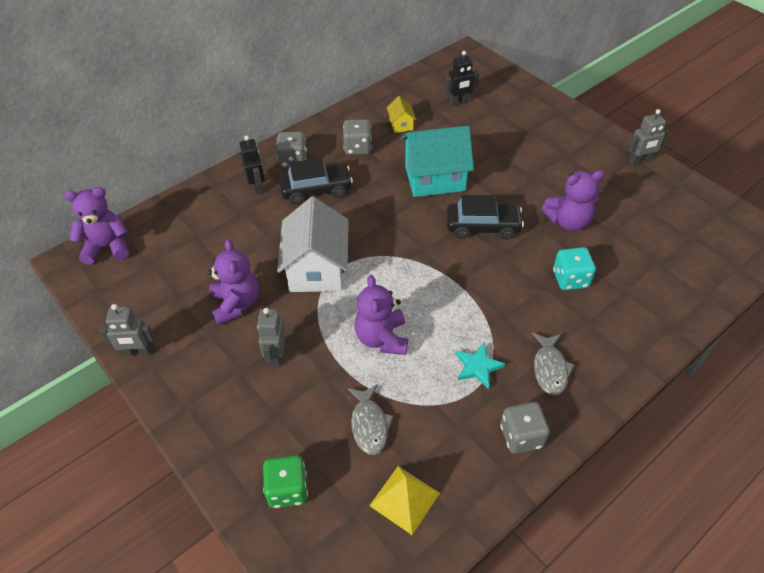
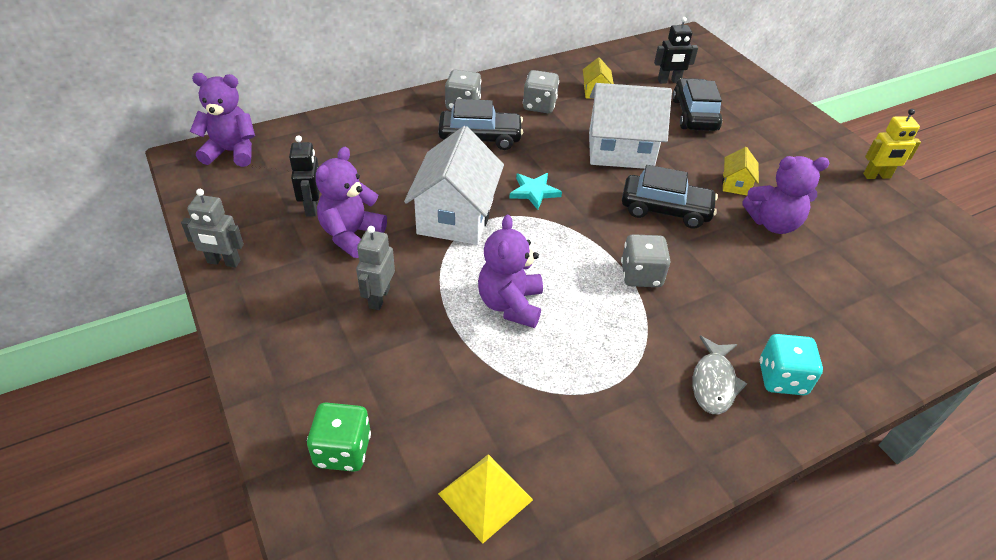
camera: 10 degrees right, 5 degrees down
purple teddy bear [207,239,259,325] -> purple teddy bear turned 150 degrees counterclockwise [316,147,387,258]
black robot [239,136,265,195] -> black robot moved to [289,135,320,217]
grey fish [348,384,394,455] -> none
turquoise house [401,126,474,197] -> white house [589,83,672,169]
turquoise star [455,342,505,389] -> turquoise star moved to [509,173,562,210]
grey dice [500,402,550,454] -> grey dice moved to [621,234,670,287]
turquoise dice [553,247,596,290] -> turquoise dice moved to [760,334,823,395]
grey robot [628,109,668,166] -> yellow robot [863,109,921,179]
none -> black car [672,78,722,131]
none -> yellow house [722,147,759,196]

